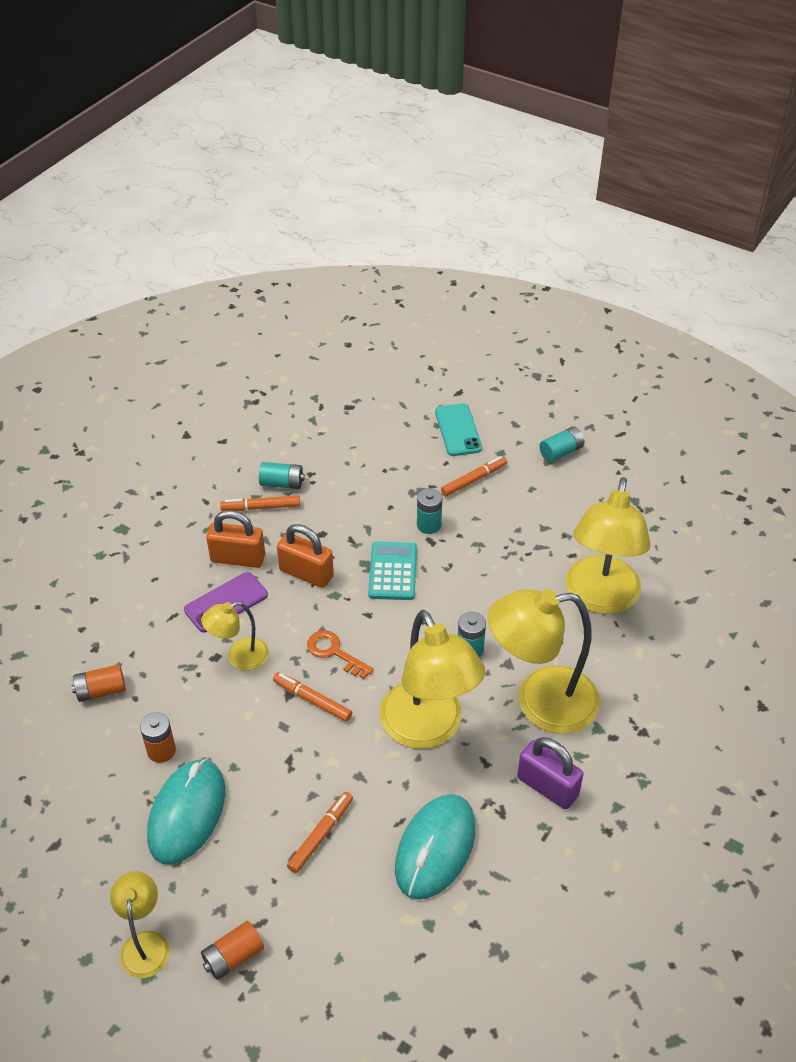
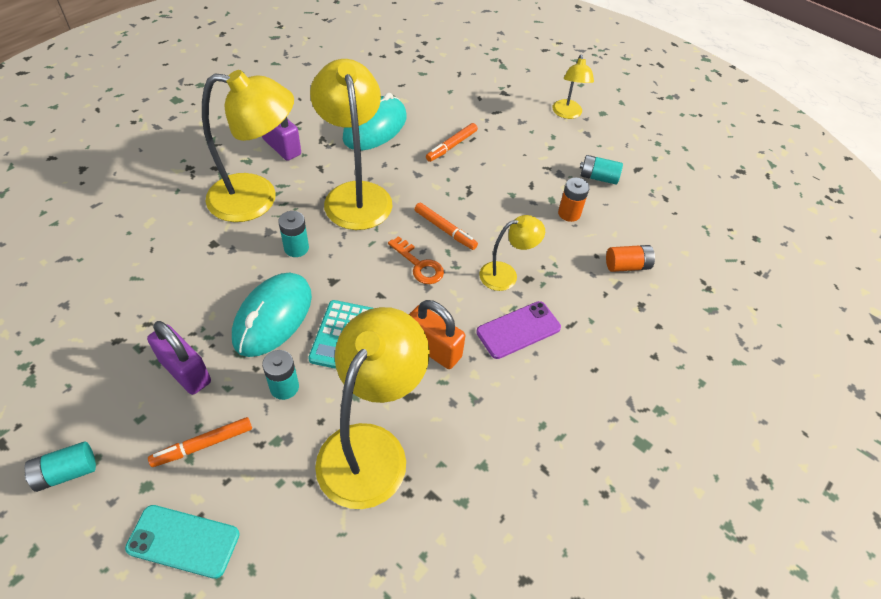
camera: 175 degrees left, 5 degrees up
turquoise mouse [147,759,225,865] -> turquoise mouse moved to [232,273,312,357]
orange battery [201,921,264,980] -> none
orange padlock [206,510,265,568] -> none
orange marker [220,495,300,511] -> none
turquoise battery [259,462,305,489] -> turquoise battery moved to [580,155,623,185]
turquoise phone [435,403,482,456] -> turquoise phone turned 75 degrees counterclockwise [125,505,240,579]
yellow lamp [566,477,651,614] -> yellow lamp moved to [315,307,430,509]
none -> purple padlock [147,321,211,395]

